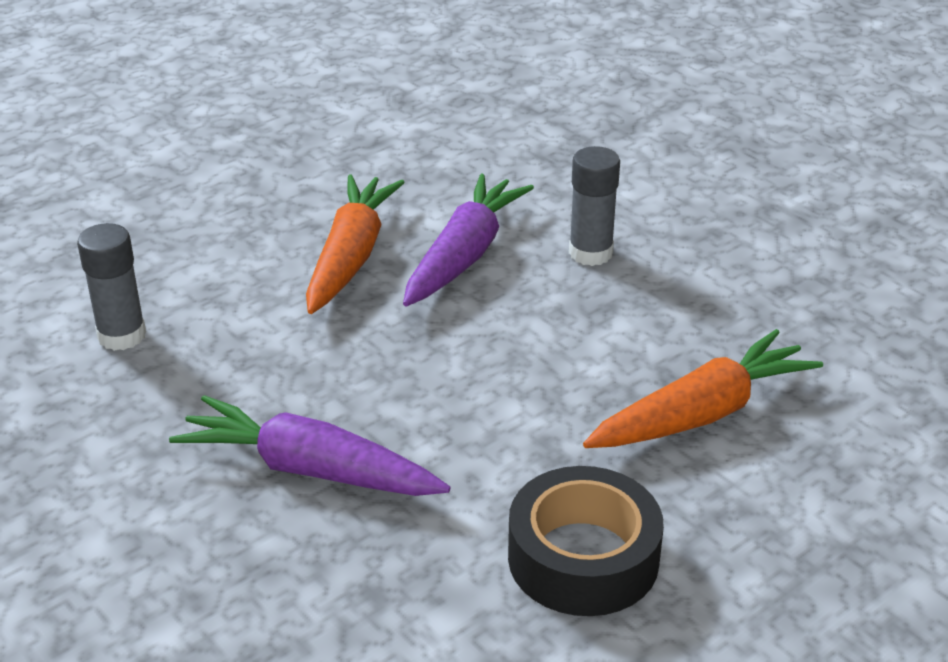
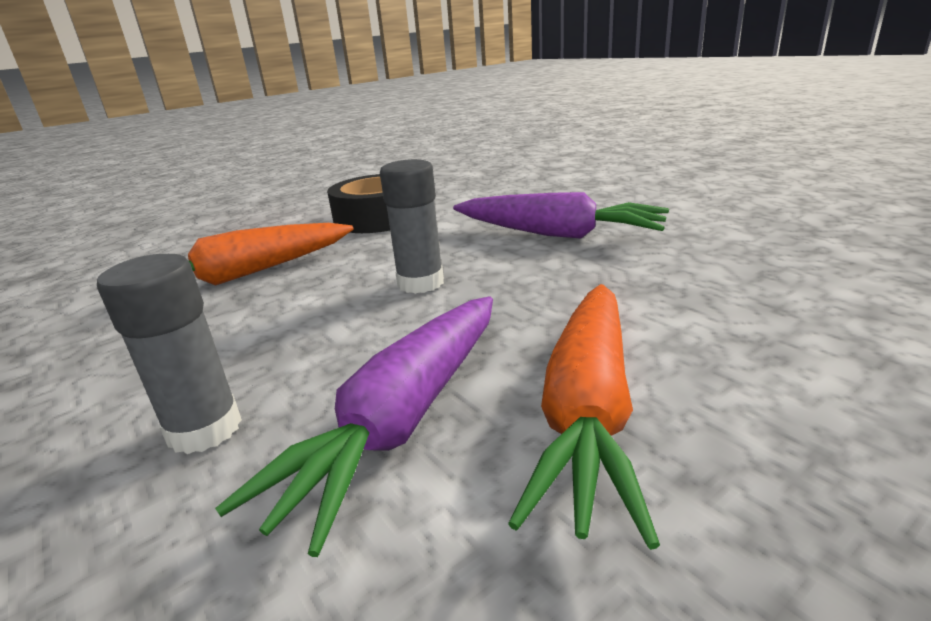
camera: 175 degrees left, 10 degrees down
grey glue stick [77,223,146,351] -> grey glue stick moved to [380,159,444,294]

